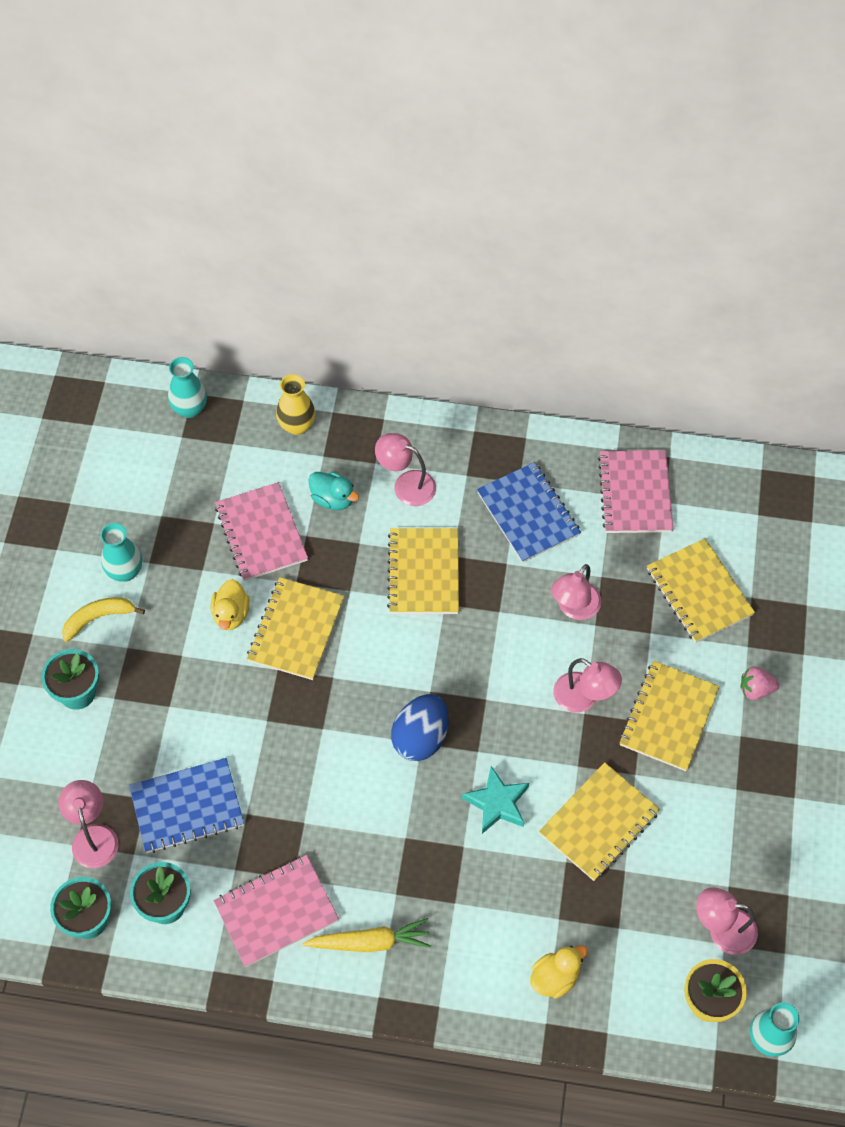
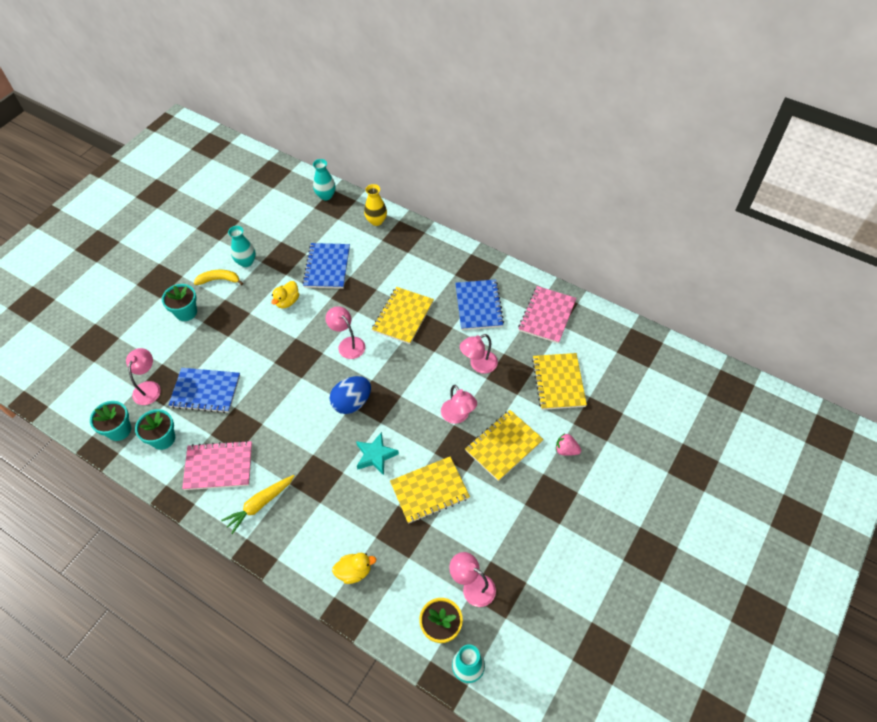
camera: 25 degrees right, 5 degrees down
pink notebook [215,482,308,581] -> blue notebook [302,243,350,289]
yellow notebook [247,577,344,680] -> none
yellow carrot [302,918,431,952] -> yellow carrot turned 120 degrees clockwise [221,475,294,534]
turquoise duck [309,472,359,510] -> none
pink lamp [375,433,436,506] -> pink lamp moved to [326,306,365,359]

